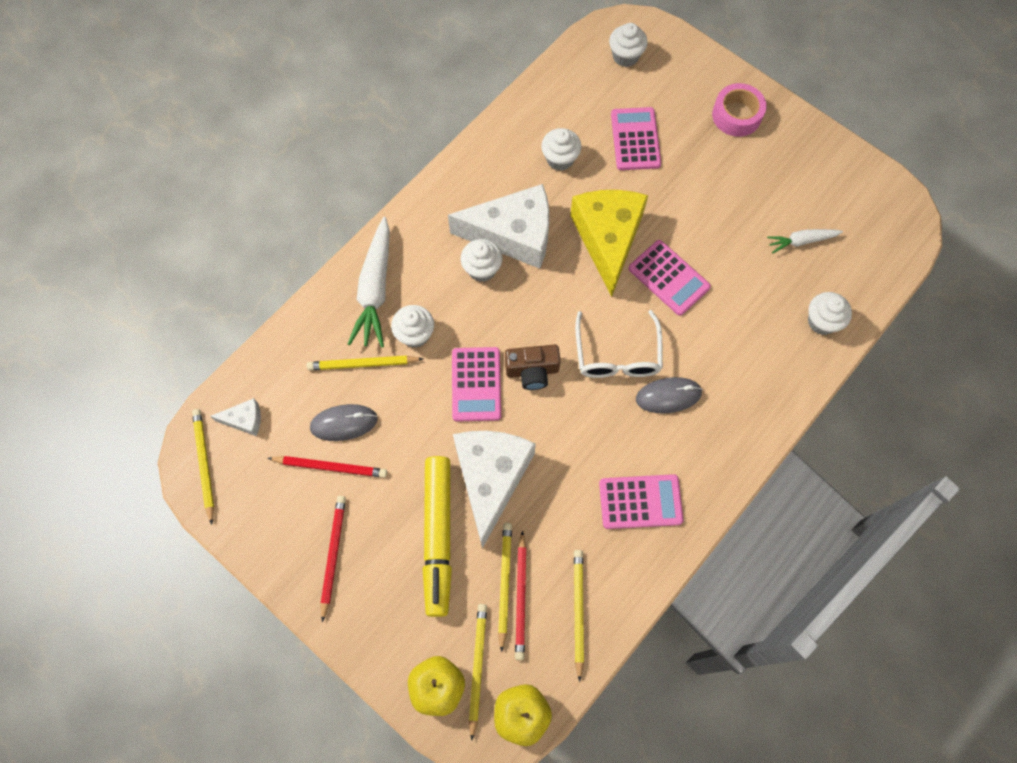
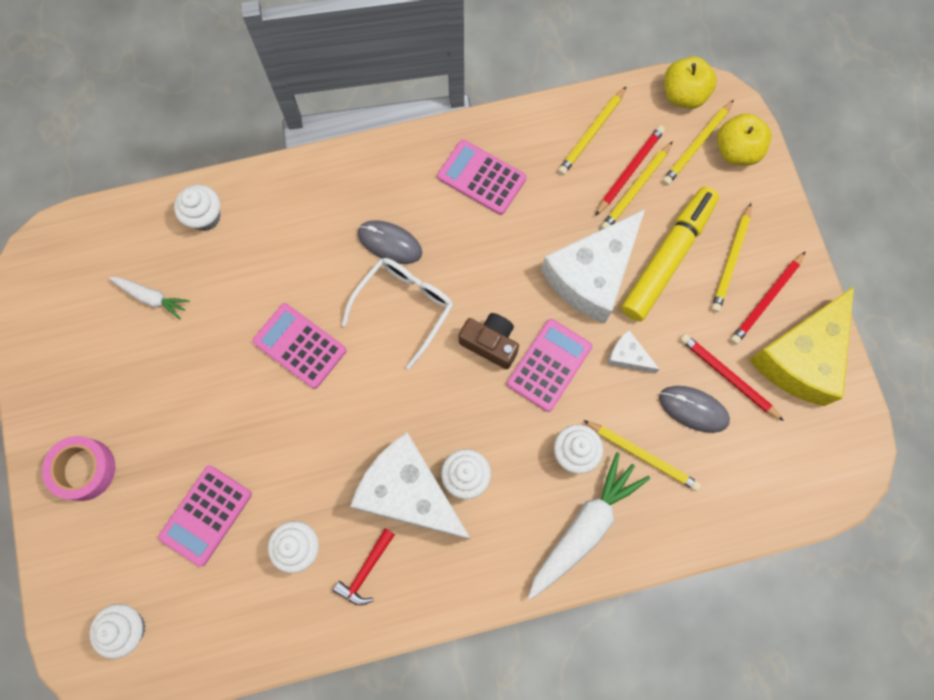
camera: 145 degrees left, 5 degrees up
yellow pencil [192,409,214,525] -> yellow pencil moved to [711,203,751,312]
white cheese [210,398,261,436] -> white cheese moved to [607,330,660,374]
yellow cheese [570,190,648,297] -> yellow cheese moved to [749,287,854,406]
pink calculator [628,240,711,316] -> pink calculator turned 45 degrees counterclockwise [252,303,346,389]
none -> red hammer [333,528,395,605]

